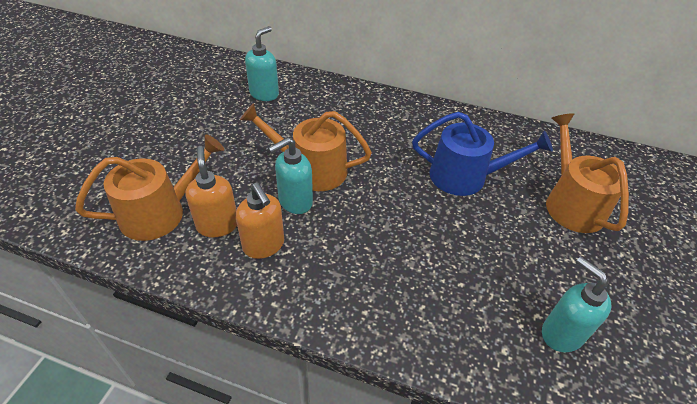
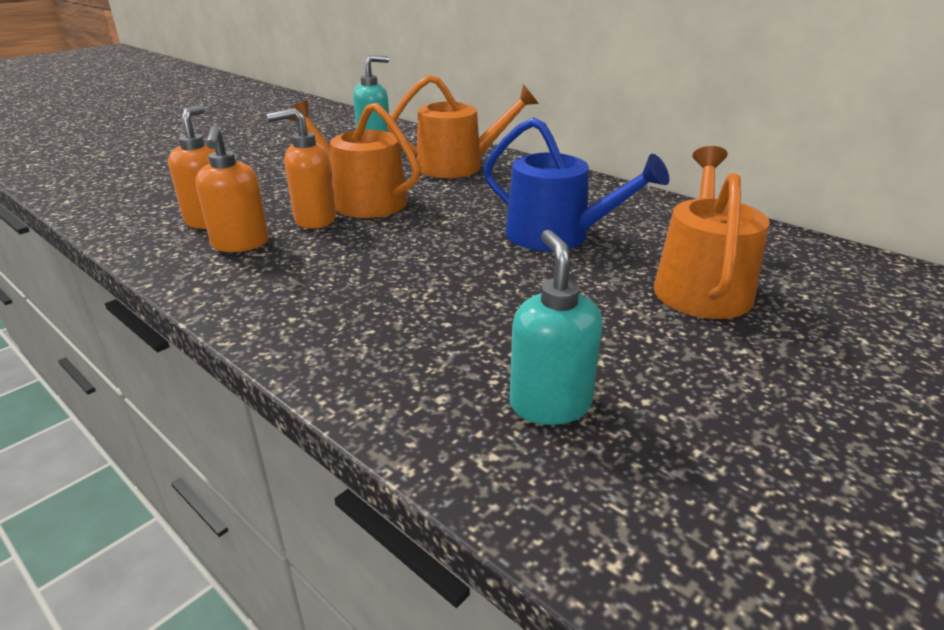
camera: 25 degrees right, 15 degrees down
orange watering can [75,134,224,241] -> orange watering can moved to [387,75,539,178]
turquoise soap dispenser [268,137,313,214] -> orange soap dispenser [267,108,336,229]

